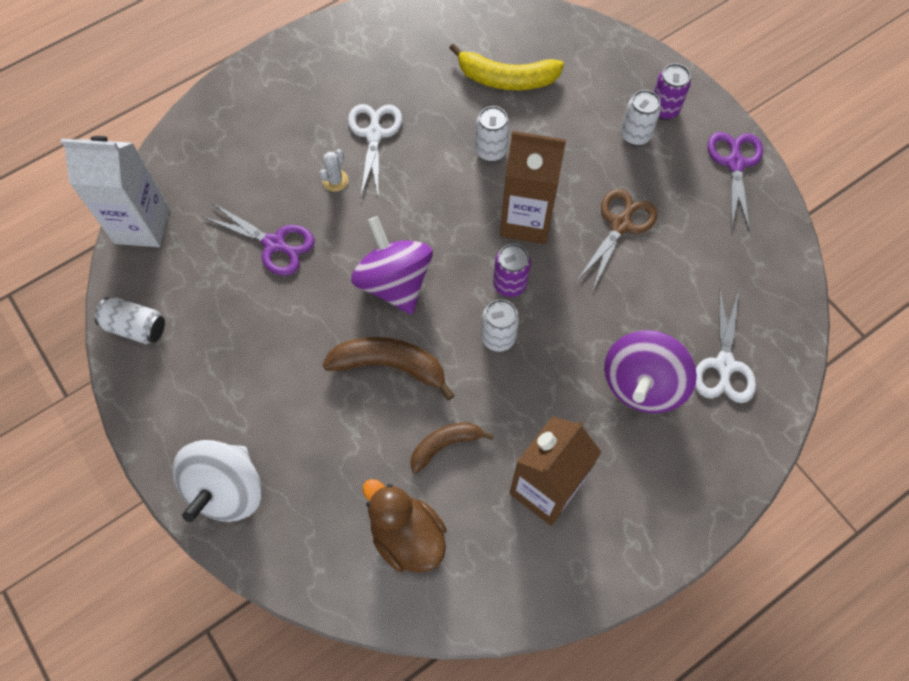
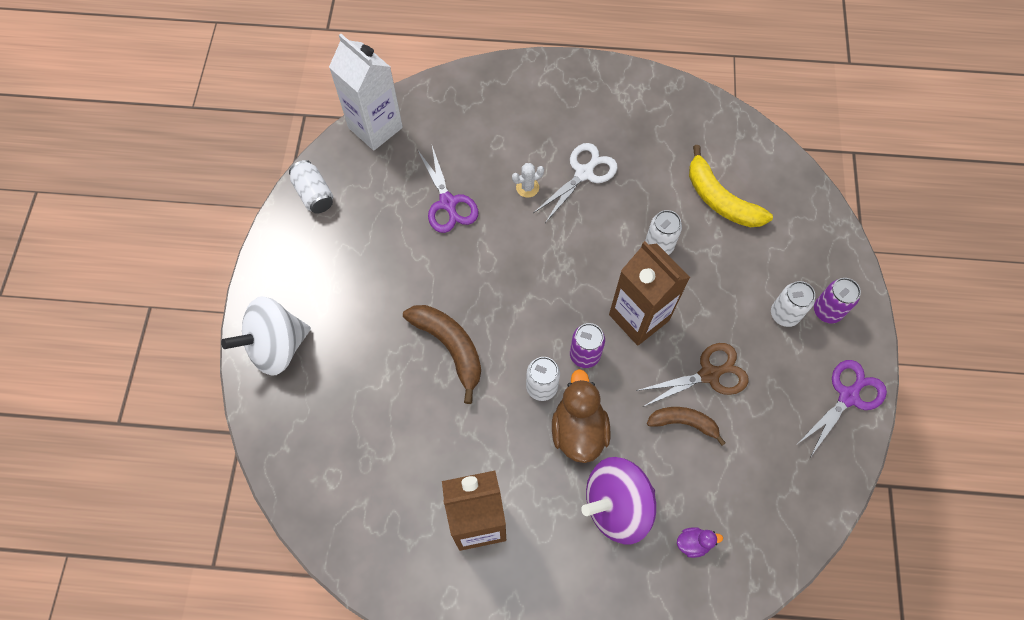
camera: 40 degrees right, 0 degrees up
purple spinning top [351,216,433,315] -> none
brown duck [363,479,447,573] -> brown duck moved to [552,369,610,463]
brown banana [410,422,494,473] -> brown banana moved to [647,407,726,446]
white scissors [695,287,756,403] -> purple duck [677,527,723,558]

